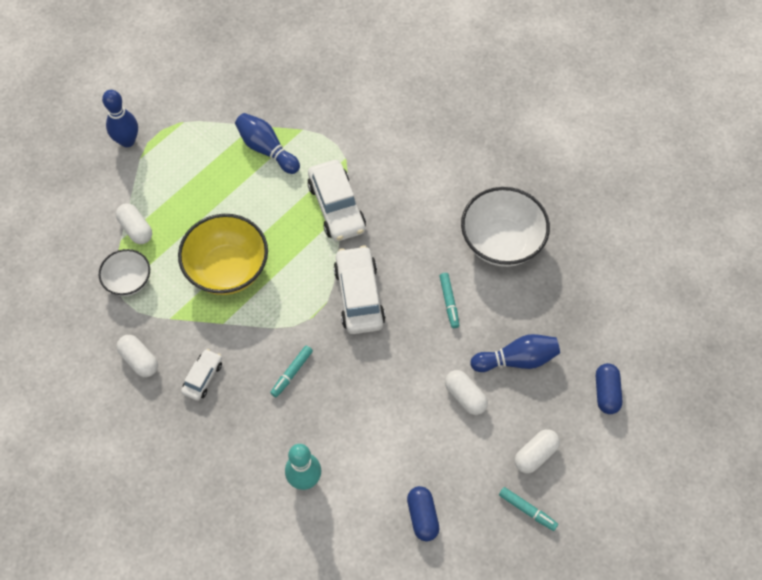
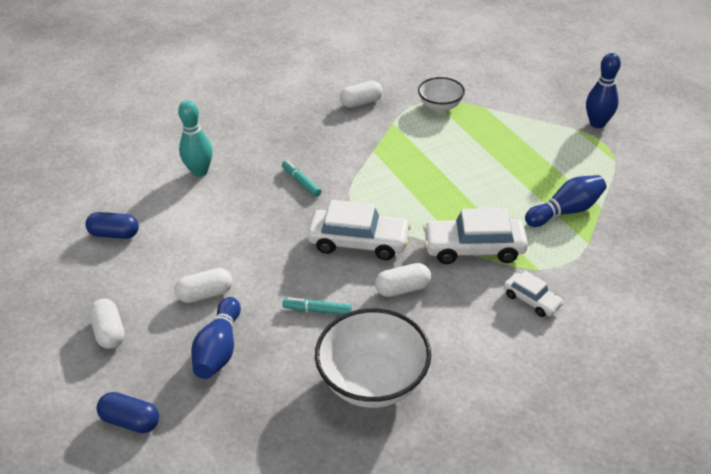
camera: 110 degrees right, 20 degrees down
white capsule [116,203,152,244] -> white capsule moved to [375,263,431,297]
yellow bowl [178,214,268,295] -> none
white car [181,349,222,401] -> white car moved to [504,271,564,317]
turquoise marker [499,487,558,531] -> none

